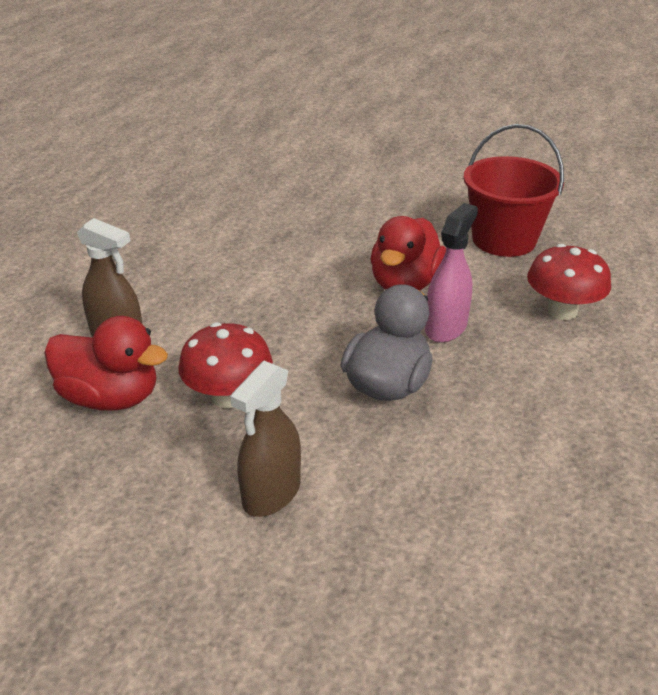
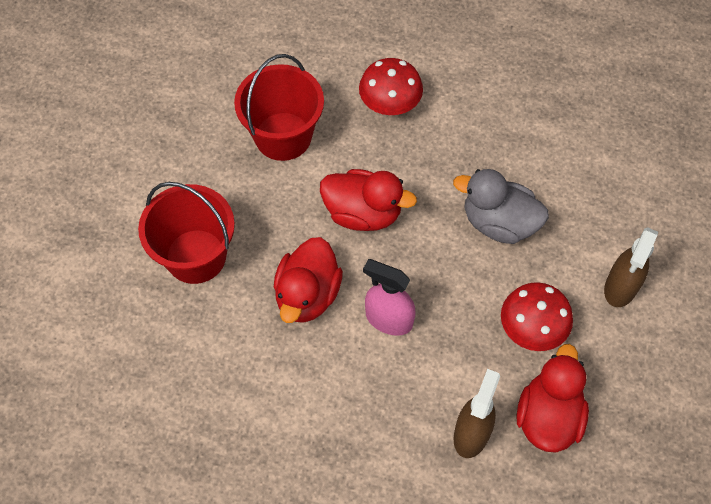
camera: 95 degrees left, 25 degrees up
brown spray bottle [230,361,301,517] -> brown spray bottle turned 90 degrees clockwise [604,227,658,307]
pink spray bottle [425,203,478,343] -> pink spray bottle moved to [363,259,416,336]
none -> red bucket [138,182,235,284]
none -> red duck [274,237,343,323]

